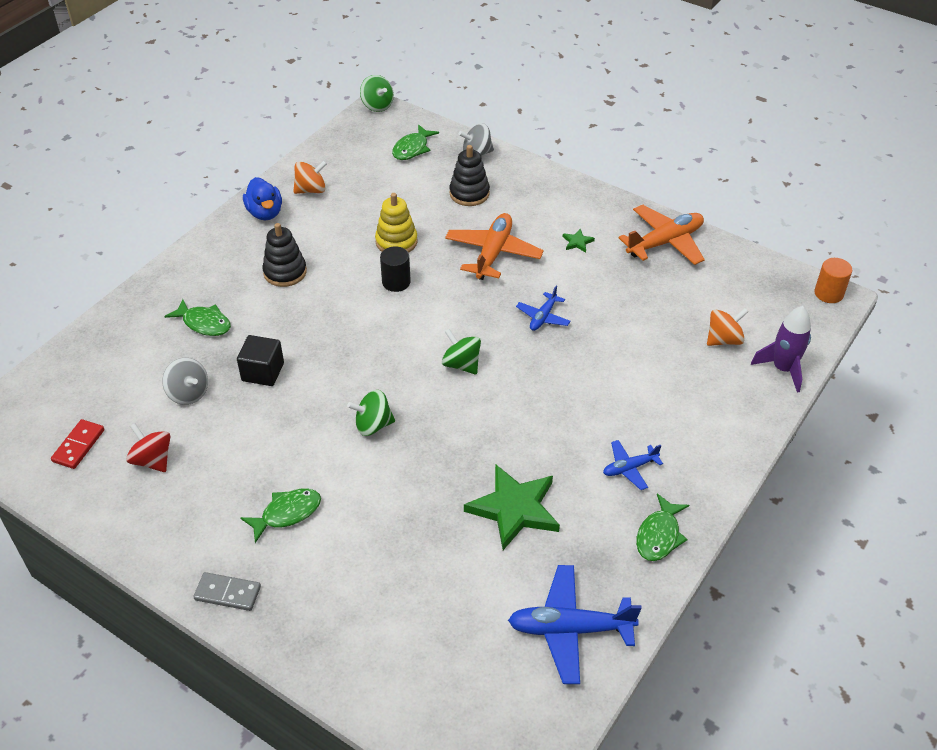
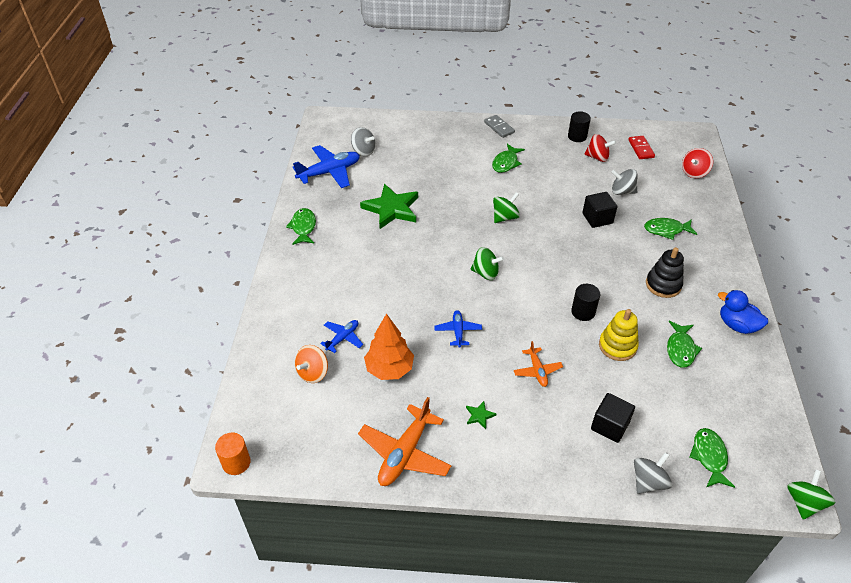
camera: 150 degrees right, 0 degrees up
grey domino [193,572,261,611] -> grey domino turned 75 degrees clockwise [484,115,515,138]
orange spinning top [293,161,327,194] -> none
green spinning top [360,75,394,112] -> green spinning top turned 90 degrees clockwise [787,469,836,520]
orange plane [445,213,544,280] -> orange plane [514,341,563,387], size x0.55
black stacking toy [449,145,490,206] -> black cube [591,393,635,443]
blue plane [603,440,663,490] -> blue plane moved to [320,320,363,353]
purple rocket [751,306,811,393] -> none
none -> grey spinning top [351,127,376,156]
none -> orange tree [364,314,414,380]
none -> black cylinder [568,111,591,142]
none -> green fish [667,321,702,368]
none -> red spinning top [682,148,713,178]

